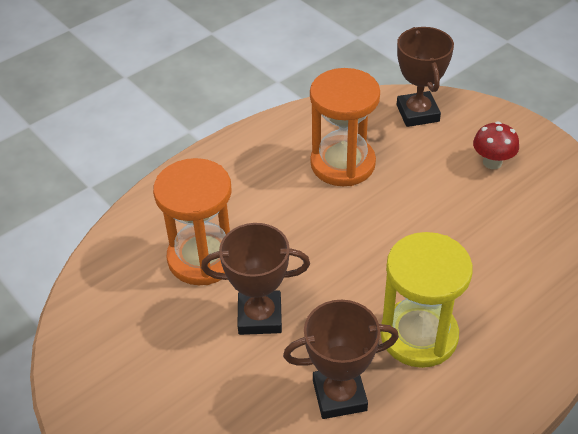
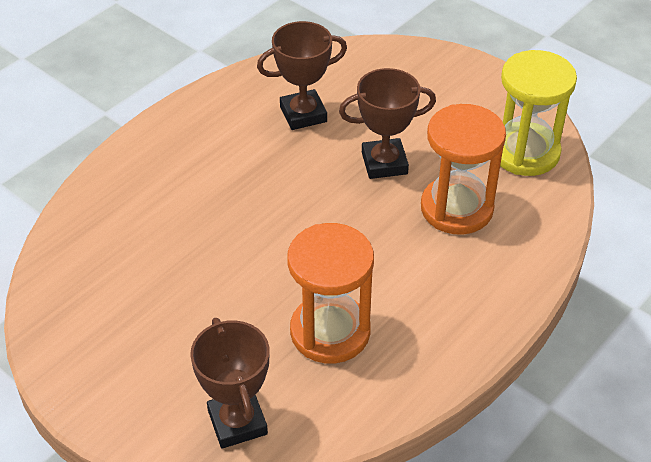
camera: 170 degrees right, 0 degrees up
yellow hourglass [380,232,473,368] -> yellow hourglass moved to [500,50,577,176]
red mushroom [473,121,519,169] -> none

